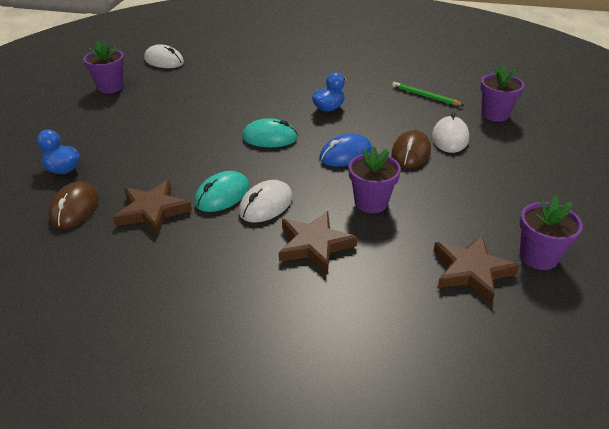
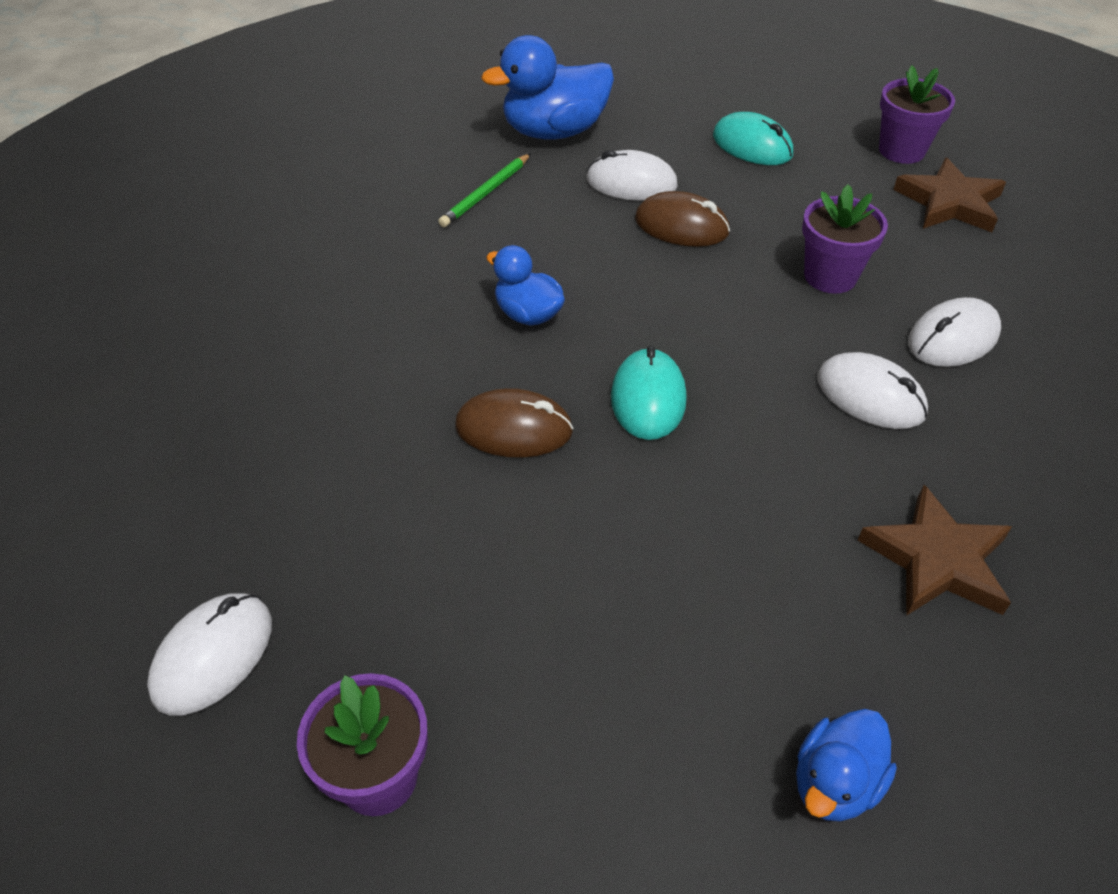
camera: 90 degrees left, 10 degrees up
brown mouse [48,182,99,229] -> brown mouse moved to [455,388,573,458]
turquoise mouse [194,171,250,212] -> turquoise mouse moved to [713,112,793,165]
brown star [279,211,357,274] -> white mouse [908,297,1001,367]
blue mouse [320,134,372,167] -> none
purple flower pot [480,65,524,122] -> blue duck [481,35,614,140]

